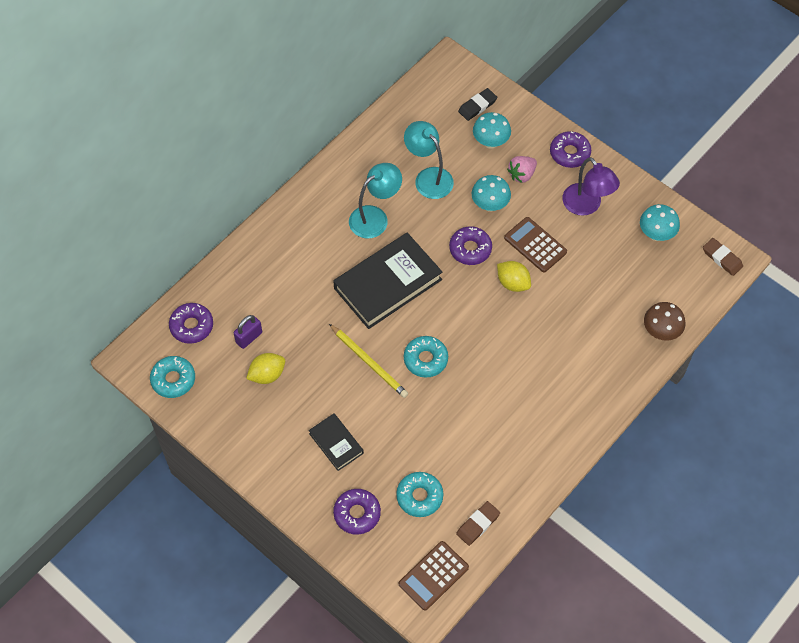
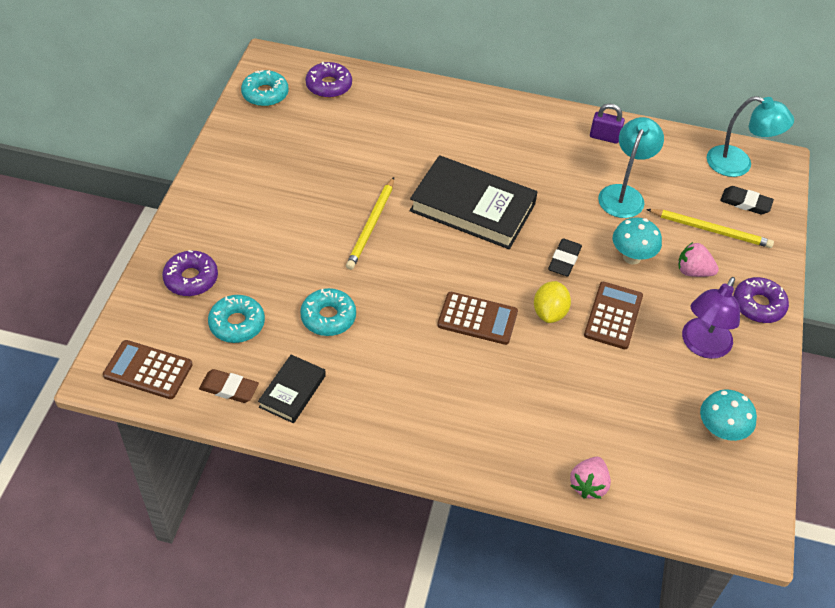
camera: 60 degrees right, 10 degrees down
purple padlock [234,315,262,349] -> purple padlock moved to [590,103,625,144]
yellow lemon [246,353,285,384] -> none
black book [309,413,364,471] -> black book moved to [258,355,326,423]
turquoise lamp [349,163,402,238] -> turquoise lamp moved to [707,96,794,177]
turquoise donut [404,336,448,378] -> turquoise donut moved to [300,288,356,336]
purple donut [449,226,492,265] -> black eraser [548,239,582,276]
turquoise mushroom [473,112,511,149] -> yellow pencil [646,209,774,248]
brown mushroom [644,302,685,341] -> pink strawberry [570,457,611,499]
brown eraser [703,238,743,276] -> none
none -> brown calculator [437,292,518,345]

